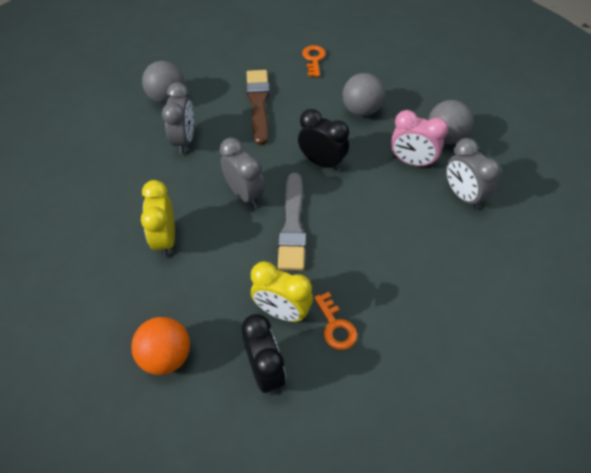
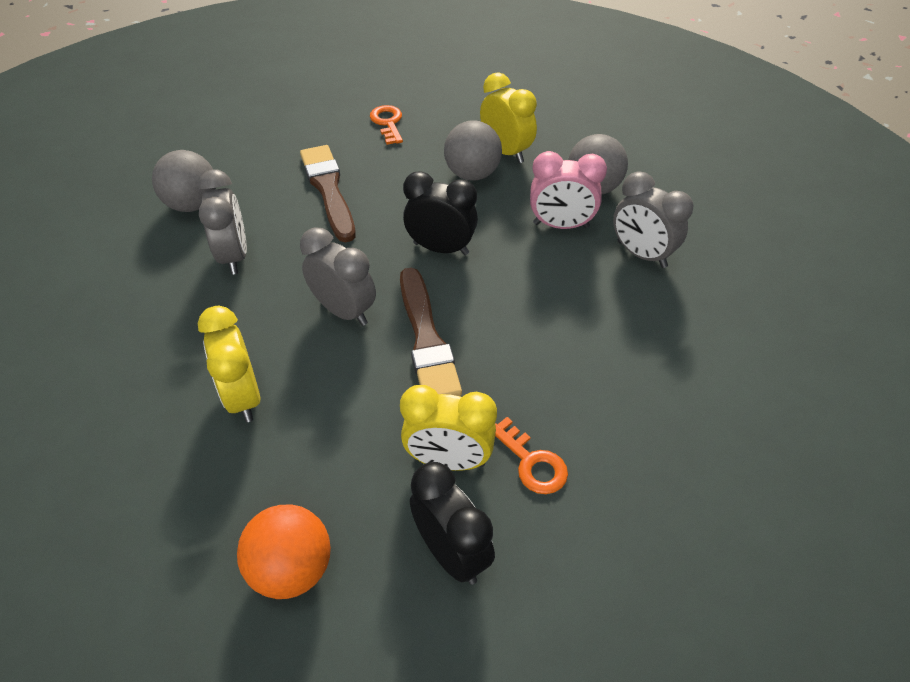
camera: 15 degrees left, 5 degrees down
grey brush [278,173,306,270] -> brown brush [400,267,462,396]
none -> yellow clock [480,72,537,163]

